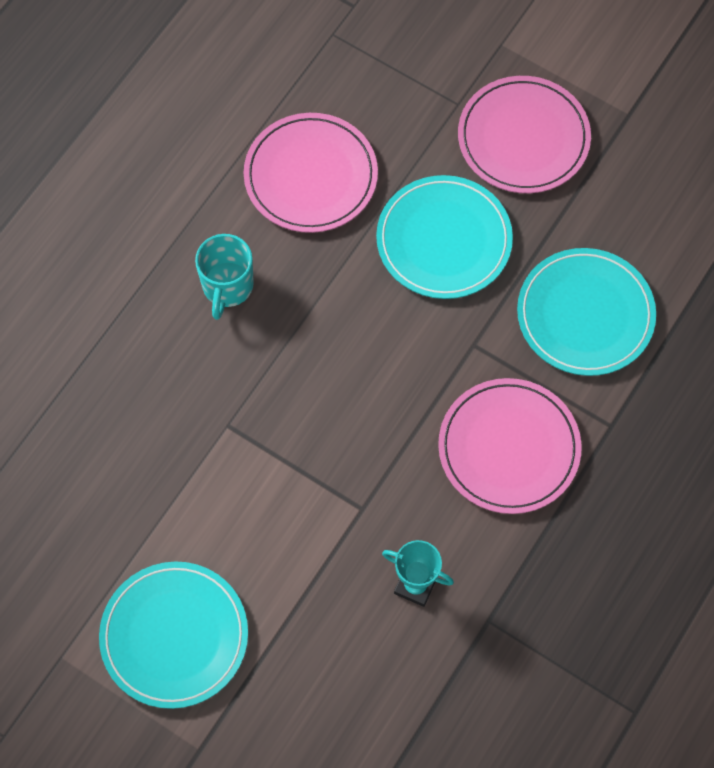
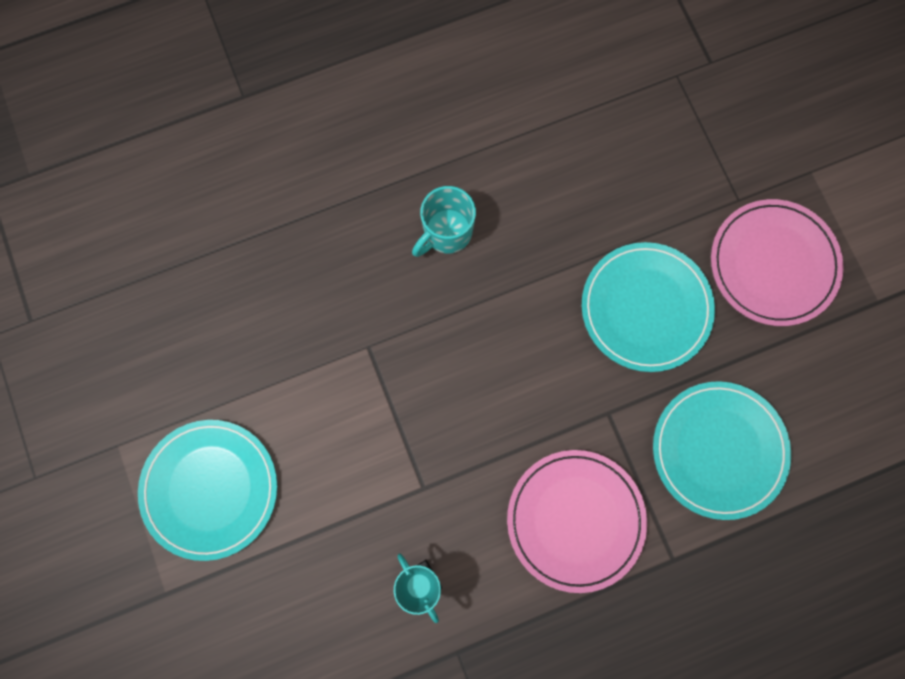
camera: 35 degrees right, 10 degrees up
pink plate [244,113,378,233] -> none

